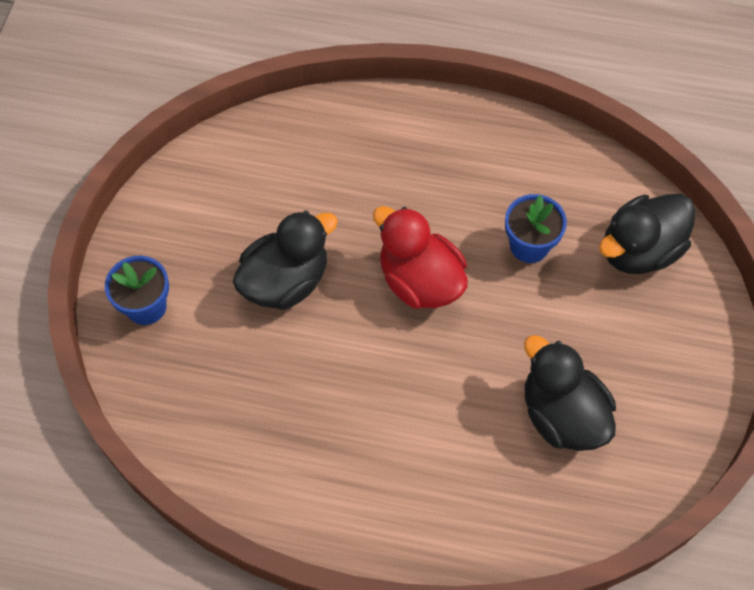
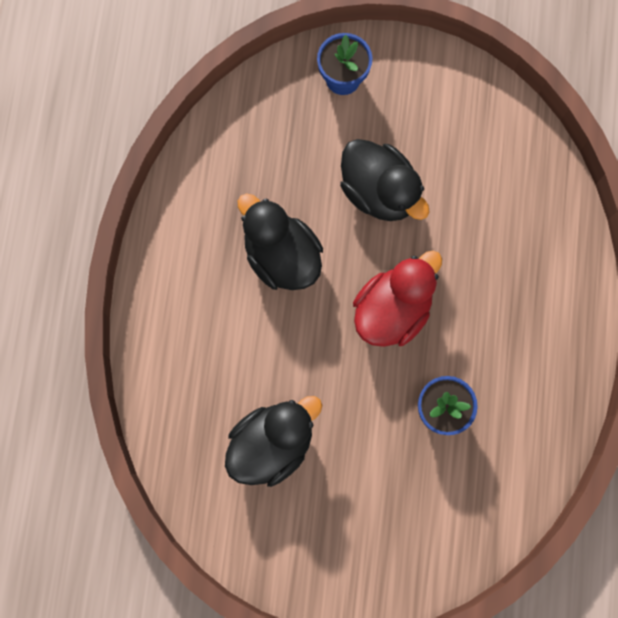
camera: 85 degrees right, 15 degrees up
black duck [599,194,696,274] -> black duck moved to [238,193,323,290]

